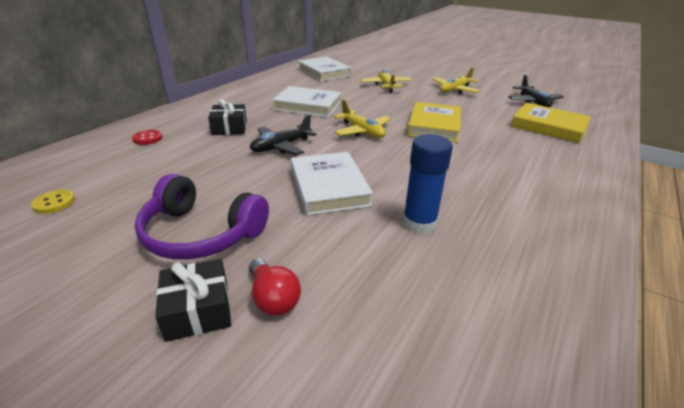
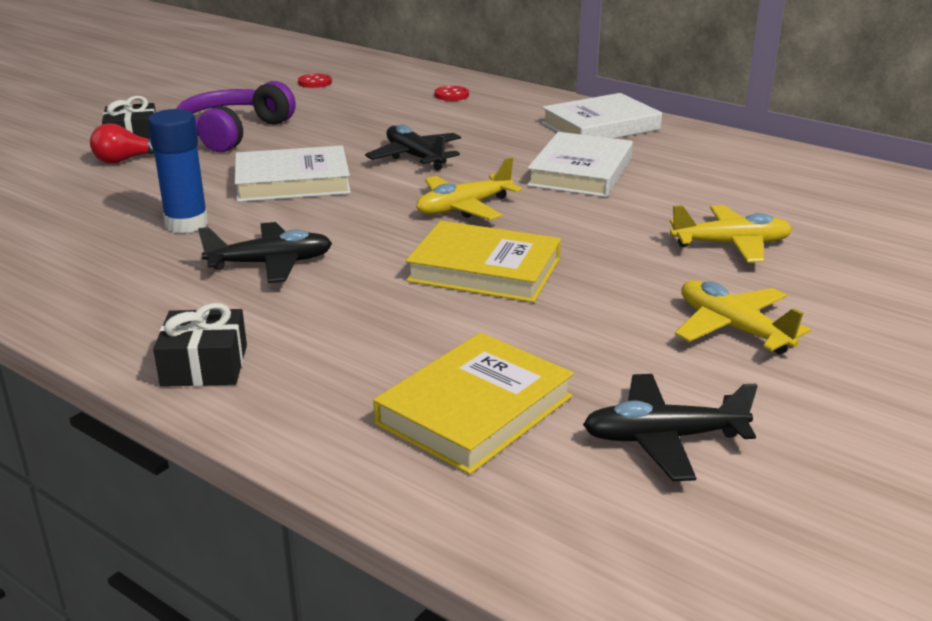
camera: 95 degrees right, 5 degrees down
yellow button [31,190,75,214] -> red button [298,74,332,88]
black gift [208,99,247,135] -> black gift moved to [153,303,247,387]
white book [298,57,351,81] -> white book moved to [541,93,662,139]
none -> black plane [198,222,332,283]

